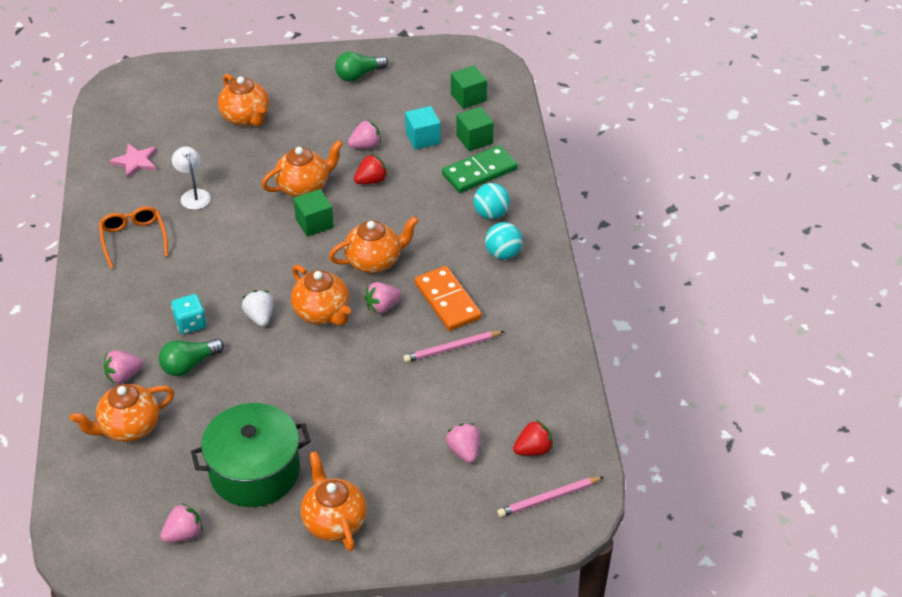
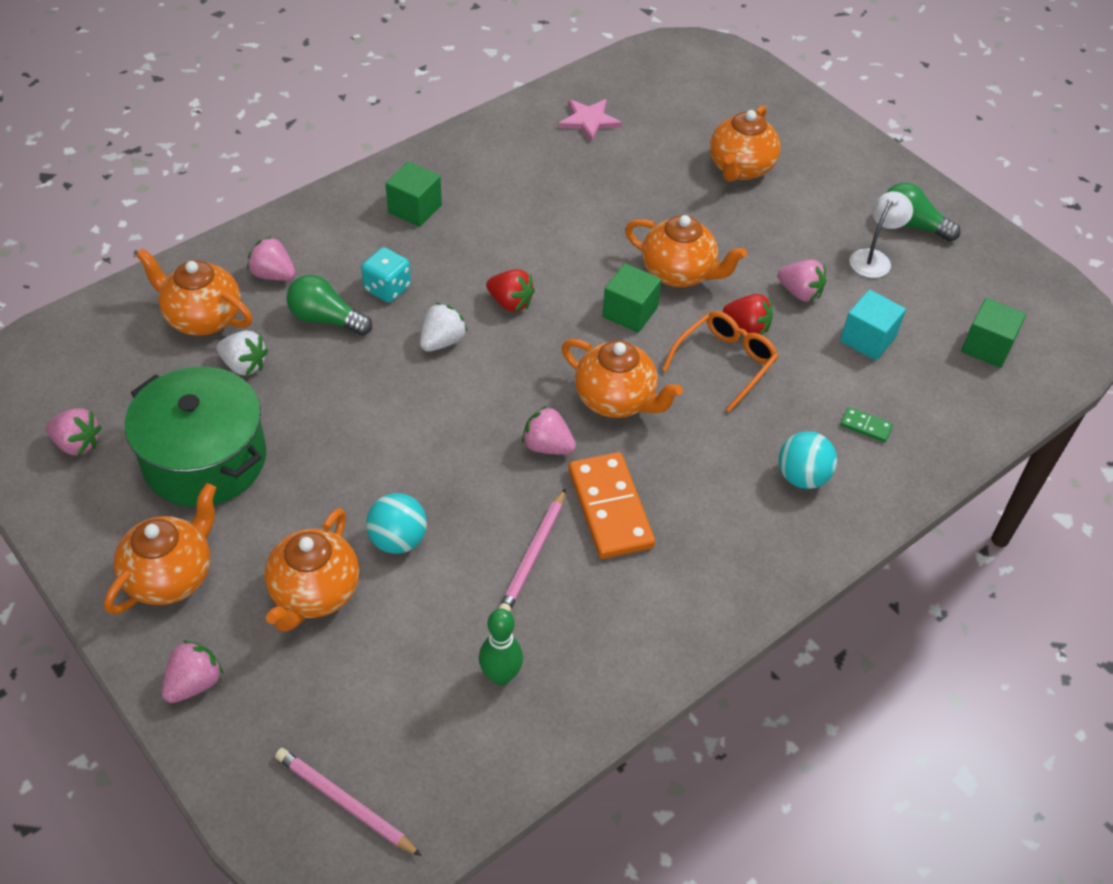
camera: 55 degrees right, 5 degrees up
orange glasses [98,206,168,269] -> orange glasses moved to [662,311,779,412]
white lamp [172,146,211,210] -> white lamp moved to [850,191,913,278]
orange teapot [291,265,351,326] -> orange teapot moved to [264,508,360,632]
pink pencil [403,331,504,362] -> pink pencil turned 105 degrees counterclockwise [499,488,566,612]
orange domino [414,266,482,331] -> orange domino turned 45 degrees counterclockwise [568,452,655,559]
green domino [442,145,518,193] -> green domino [840,407,893,442], size x0.44
pink strawberry [446,423,480,463] -> pink strawberry moved to [162,640,224,703]
green cube [456,107,494,151] -> green cube moved to [385,162,442,227]
turquoise ball [485,222,523,260] -> turquoise ball moved to [366,493,427,554]
red strawberry [513,420,553,456] -> red strawberry moved to [486,269,535,312]
none -> white strawberry [216,331,268,375]
none -> green bowling pin [479,609,523,685]

